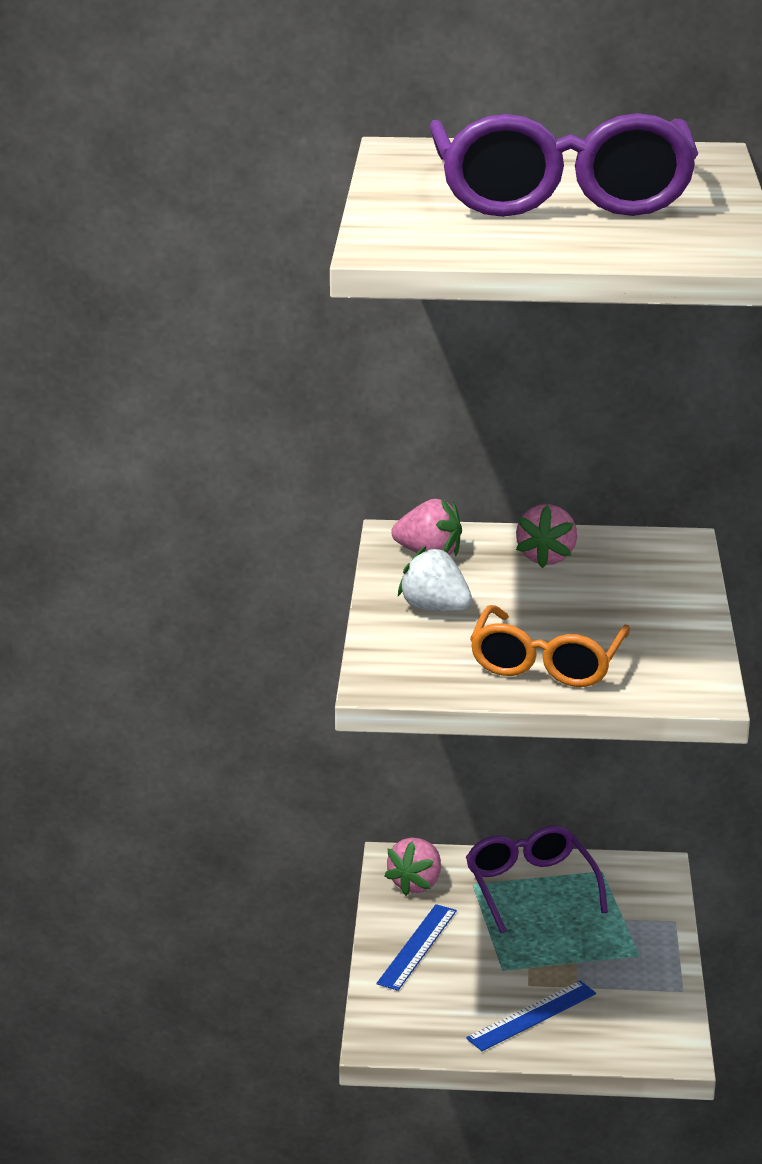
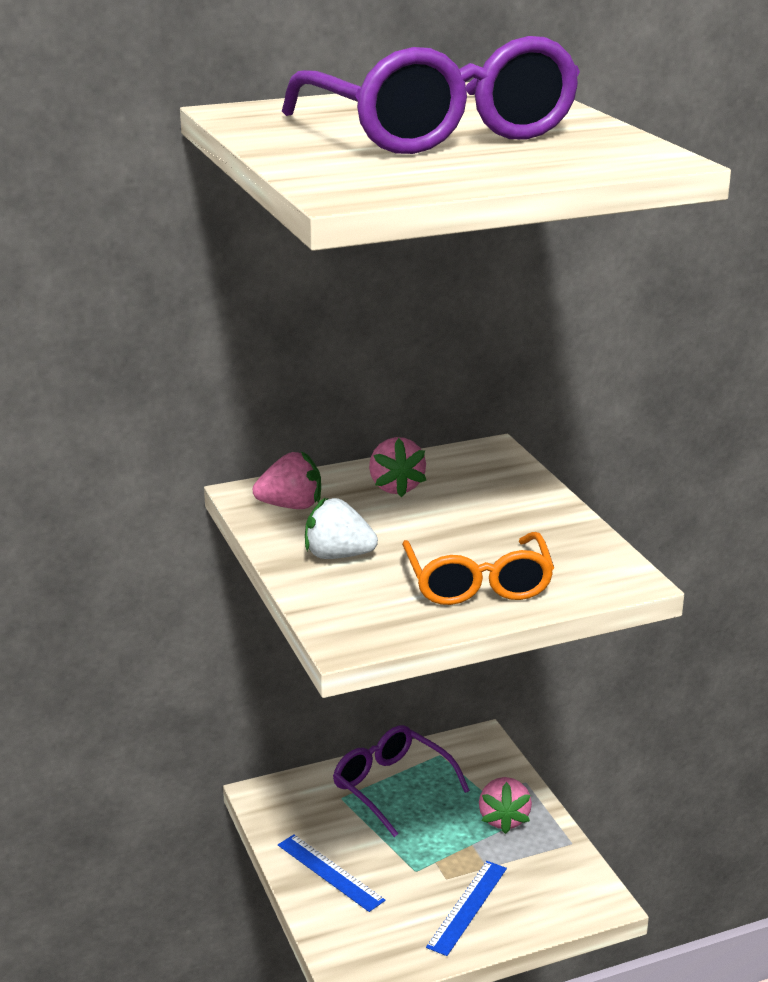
camera: 25 degrees left, 0 degrees up
blue ruler [376,904,457,991] -> blue ruler turned 45 degrees counterclockwise [278,834,385,912]
pink strawberry [384,838,441,896] -> pink strawberry moved to [479,777,532,834]

